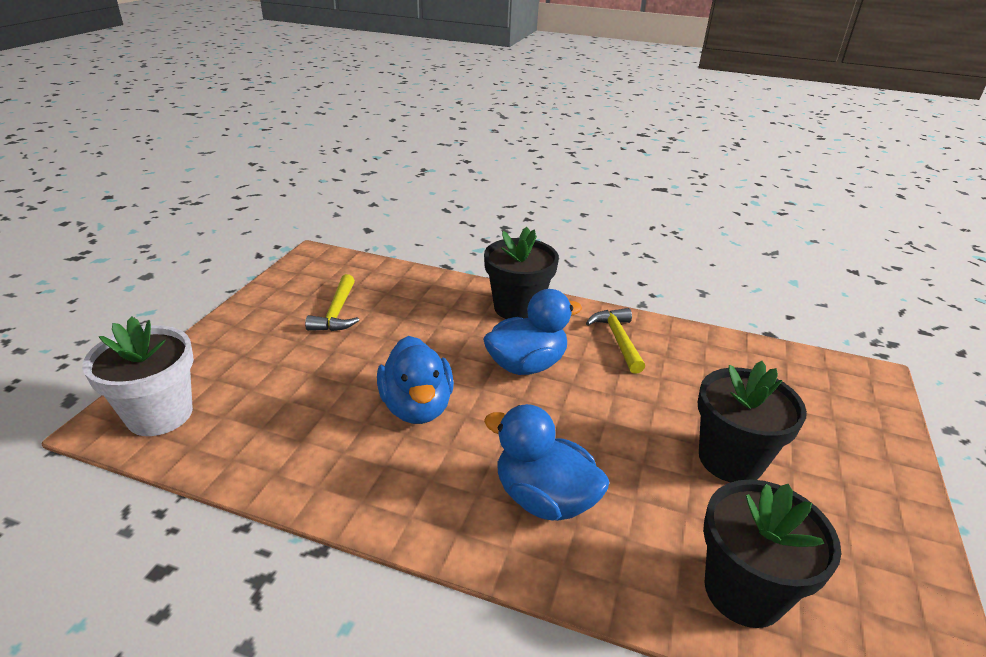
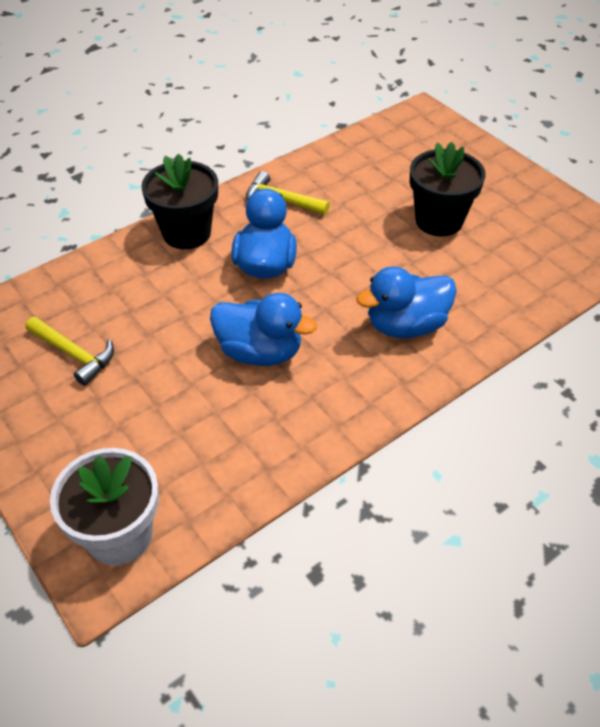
camera: 55 degrees left, 15 degrees up
black flower pot [703,479,841,628] -> none

